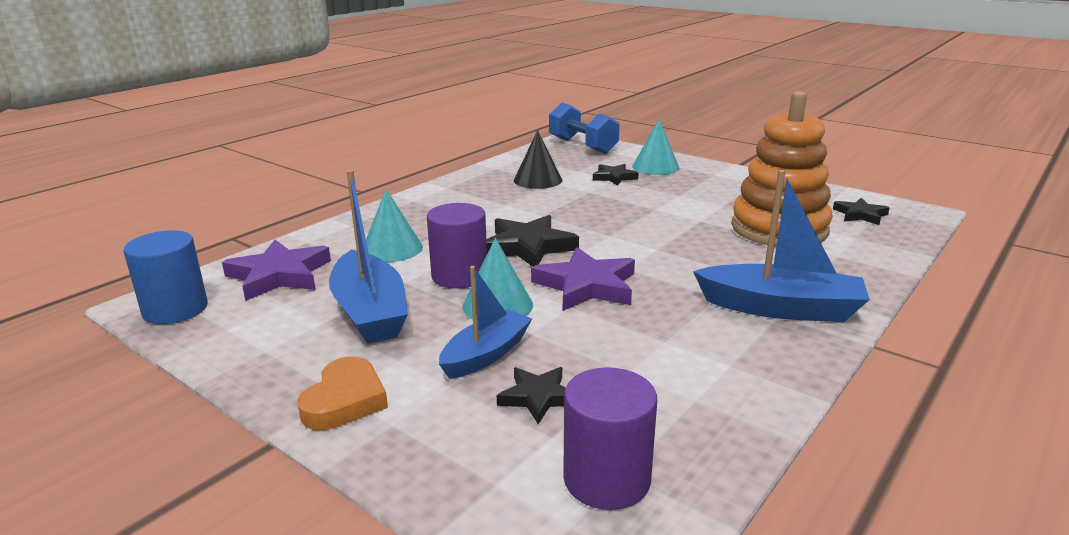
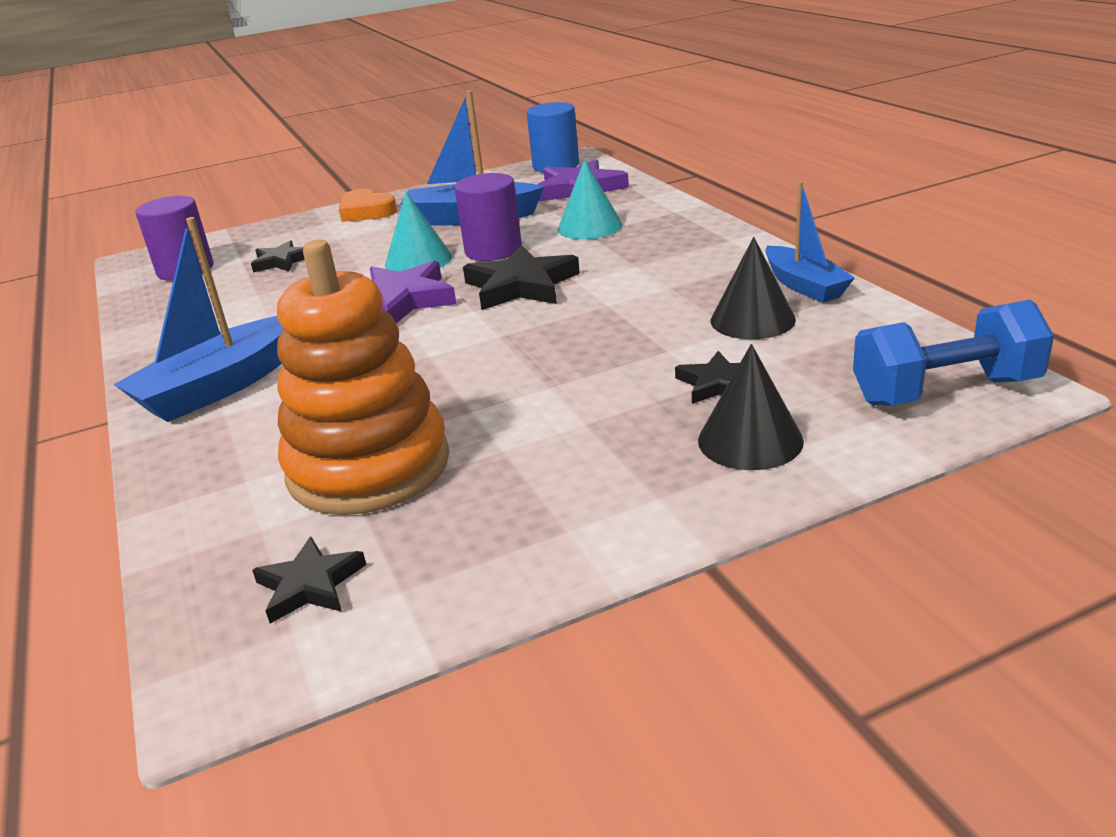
camera: 120 degrees right, 5 degrees up
blue boat [439,266,532,379] -> blue boat moved to [765,181,855,303]
turquoise cone [632,119,680,175] -> black cone [698,344,804,470]

